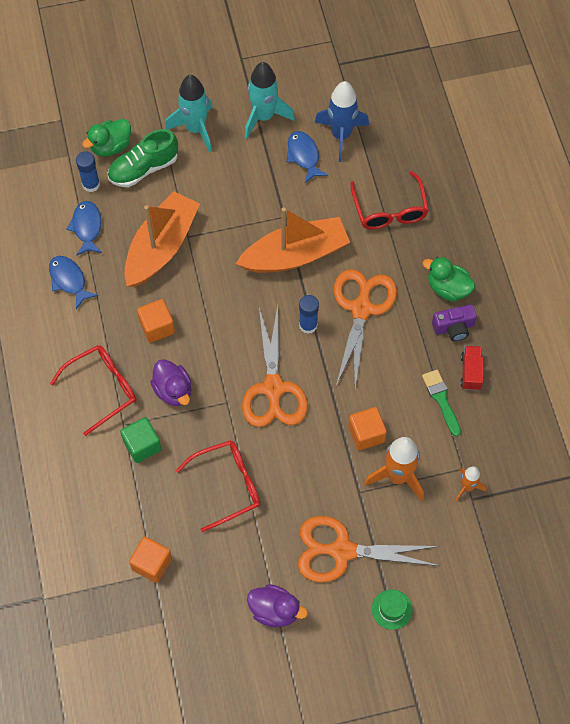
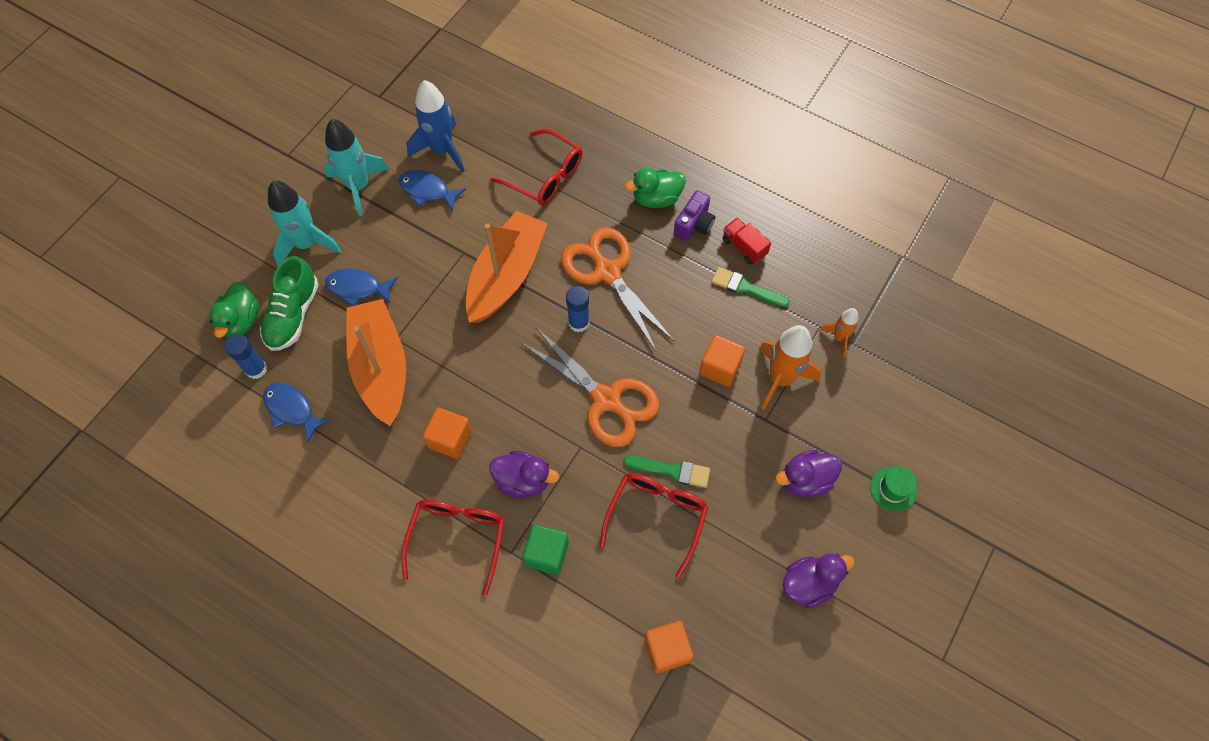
camera: 45 degrees left, 0 degrees up
blue fish [49,256,98,309] -> blue fish moved to [325,268,398,306]
orange scissors [298,516,440,583] -> purple duck [775,450,842,497]
none -> green brush [623,456,710,488]

